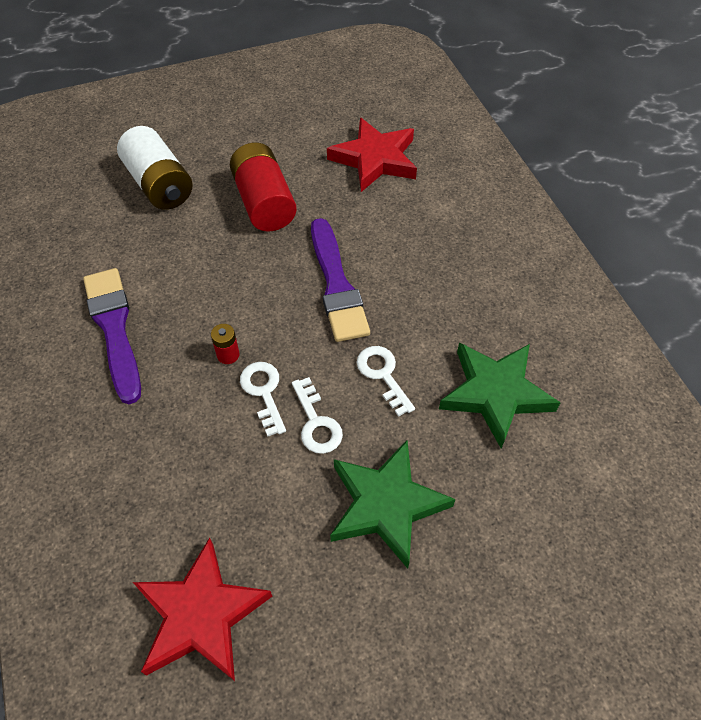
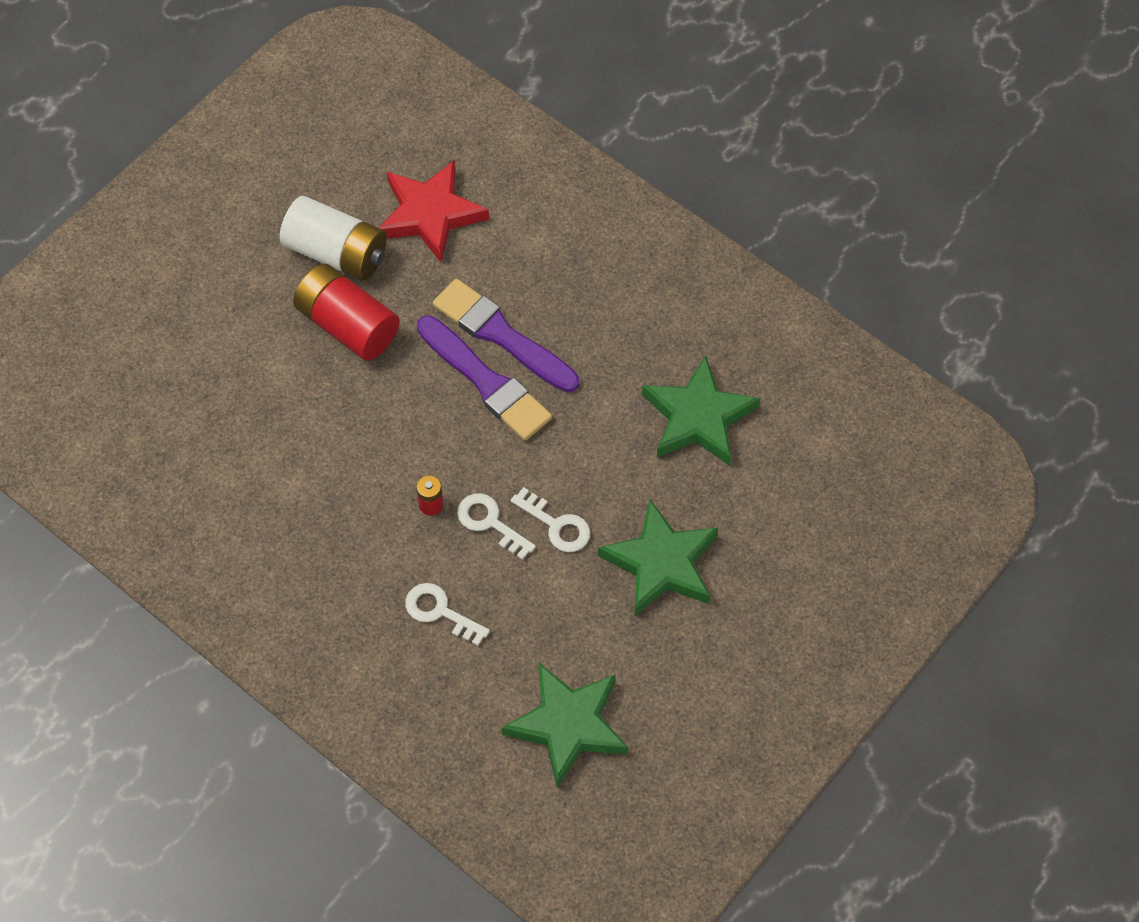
camera: 30 degrees left, 5 degrees up
purple brush [83,268,141,404] -> purple brush moved to [433,279,579,393]
white battery [117,126,193,210] -> white battery moved to [280,196,387,280]
red star [133,538,272,681] -> green star [502,663,628,788]
white key [357,346,415,417] -> white key moved to [405,583,490,646]

